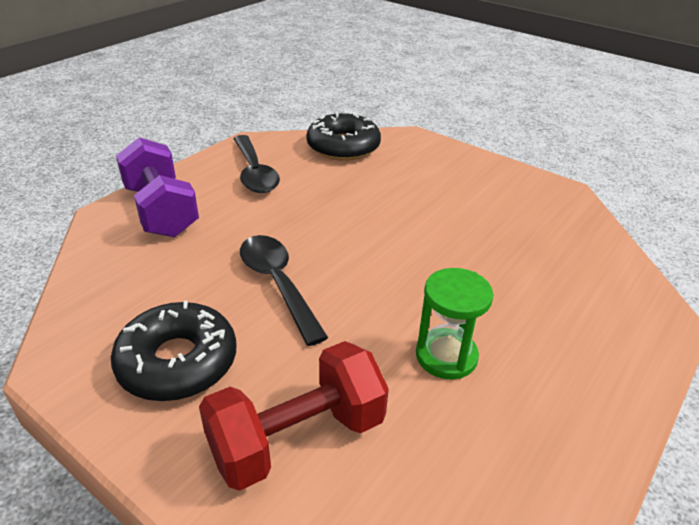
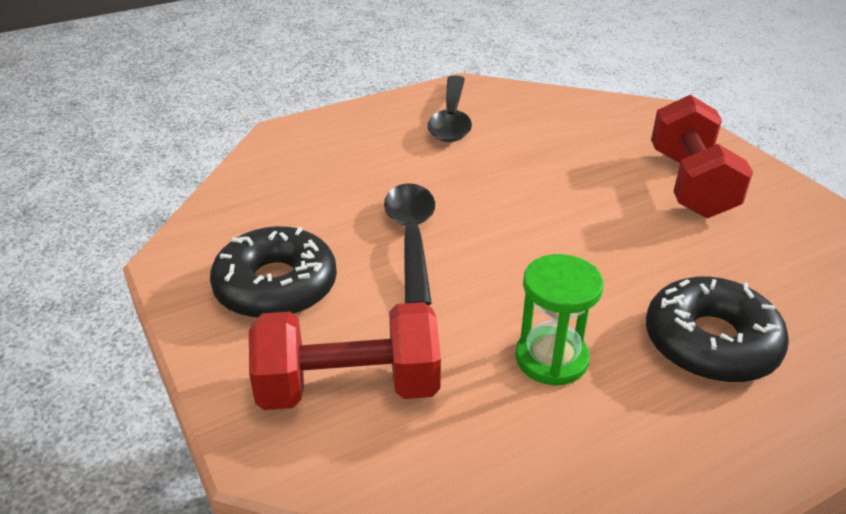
camera: 25 degrees right, 0 degrees up
purple dumbbell [116,137,199,237] -> none
black donut [306,112,381,161] -> black donut moved to [646,276,789,383]
none -> red dumbbell [651,95,753,218]

